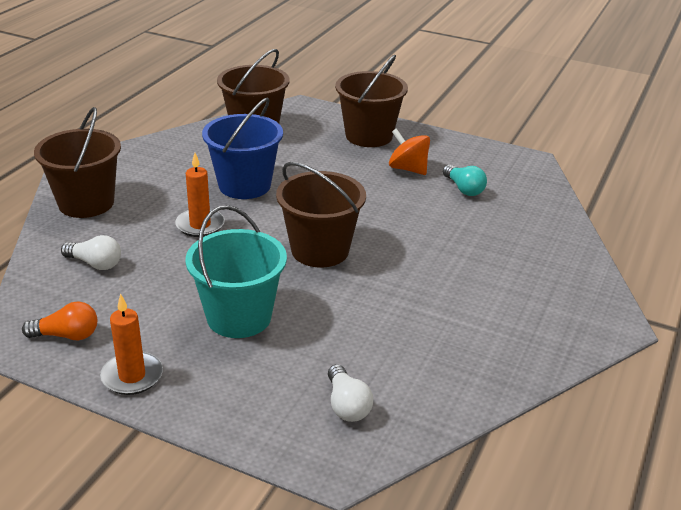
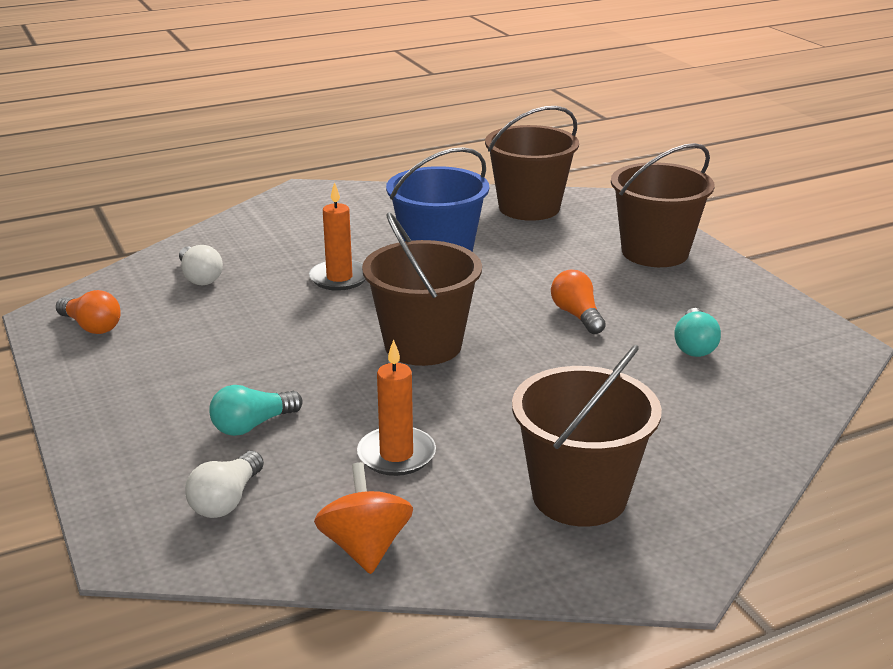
camera: 40 degrees right, 5 degrees down
brown bucket [34,107,121,218] -> brown bucket moved to [512,345,662,527]
orange candle [100,293,163,395] -> orange candle moved to [357,339,436,476]
turquoise bucket [185,205,287,338] -> none
orange spinning top [389,128,430,175] -> orange spinning top moved to [314,462,413,574]
none -> turquoise light bulb [209,385,303,436]
none -> orange light bulb [551,270,606,334]

